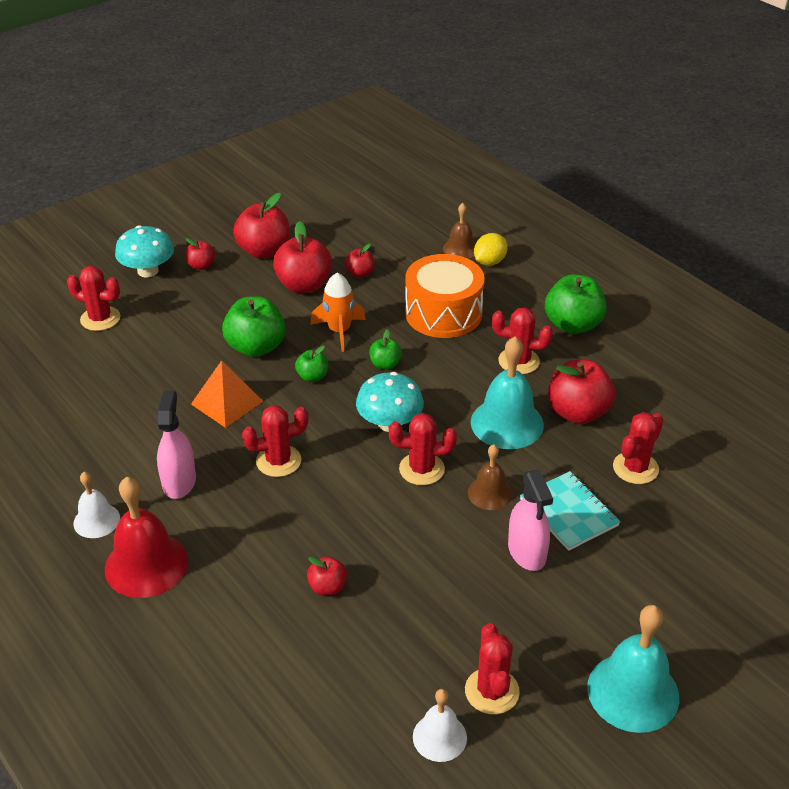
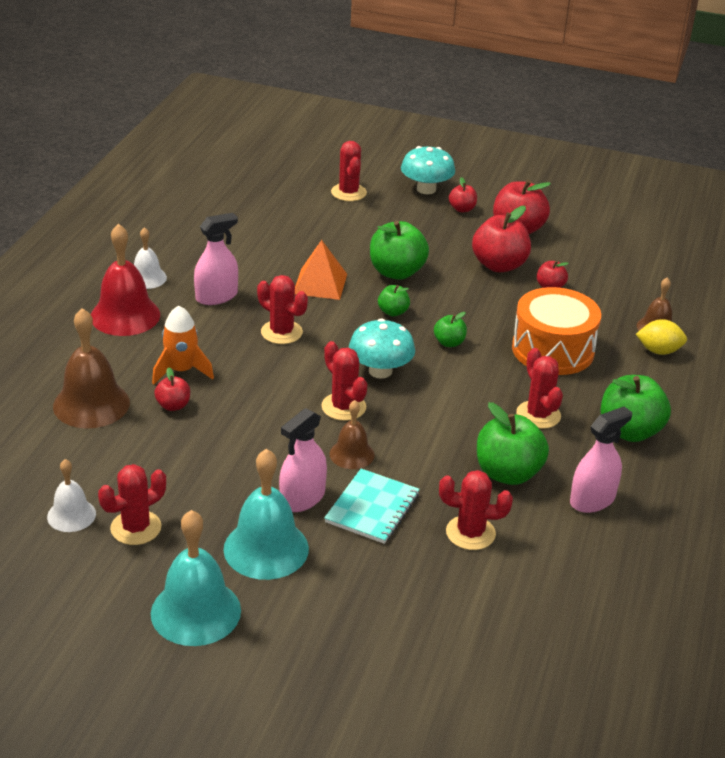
camera: 55 degrees right, 5 degrees down
orange rocket [310,273,366,352] -> orange rocket moved to [152,306,214,384]
turquoise bell [471,337,544,449] -> turquoise bell moved to [224,449,309,580]
red apple [548,360,615,424] -> green apple [477,402,549,485]
none -> brown bell [53,308,130,428]
none -> pink spray bottle [570,406,632,513]

